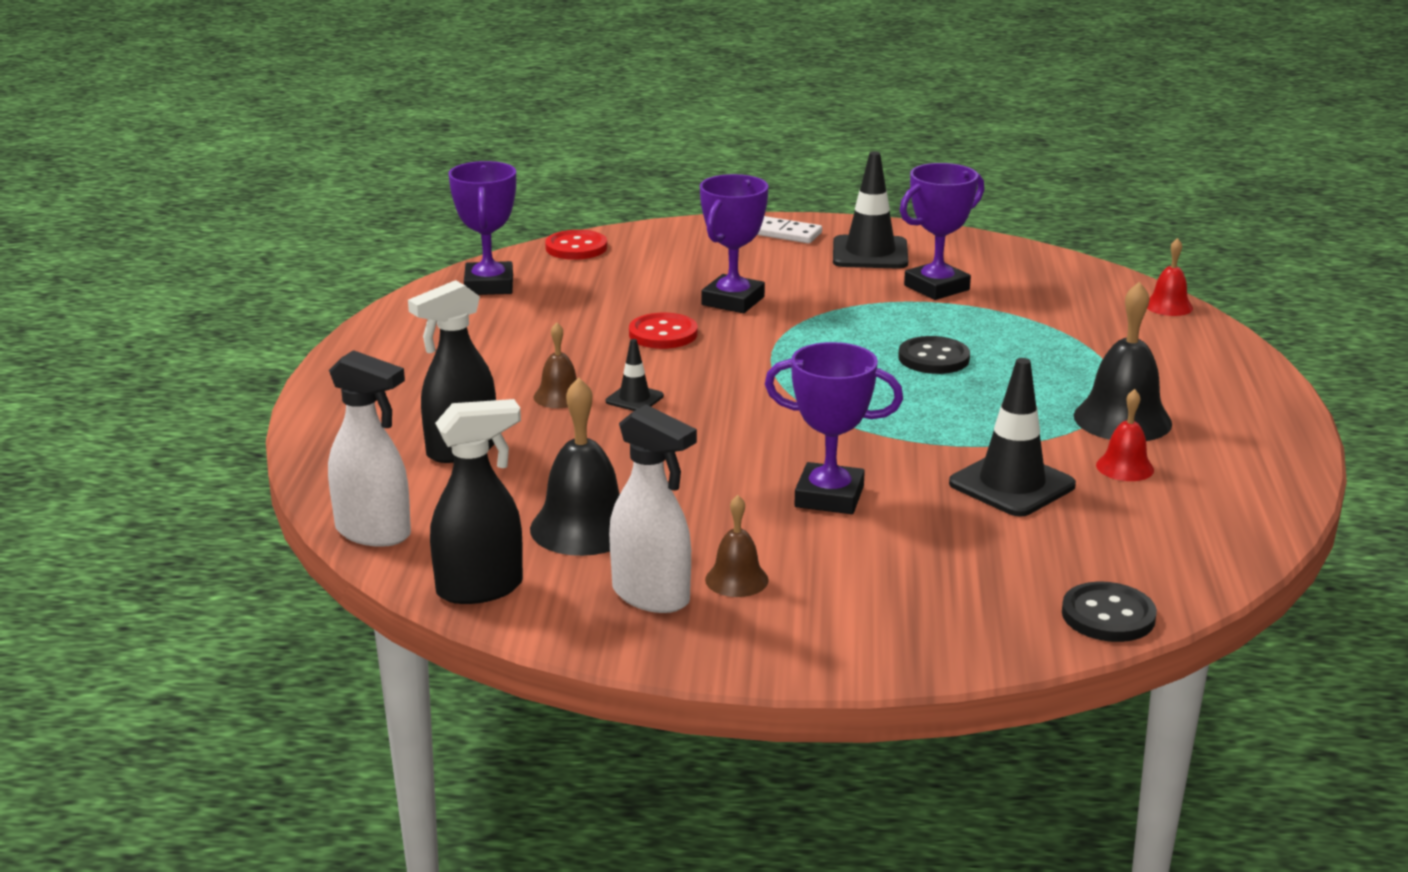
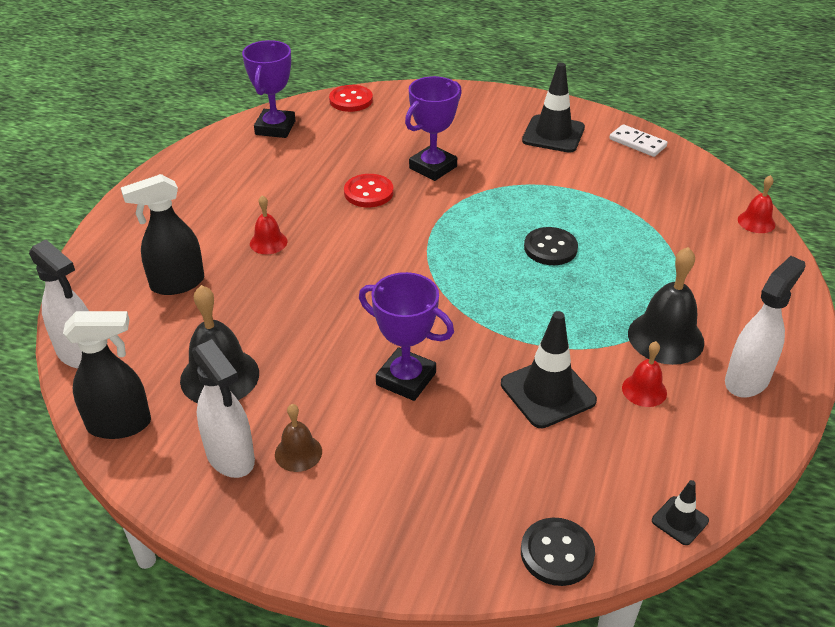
camera: 15 degrees right, 15 degrees up
brown bell [533,322,577,408] -> red bell [250,195,287,254]
black traffic cone [606,339,664,411] -> black traffic cone moved to [652,480,709,545]
white domino [757,216,822,243] -> white domino moved to [609,124,667,157]
purple trophy [900,163,984,300] -> none
none -> white spray bottle [725,256,806,398]

